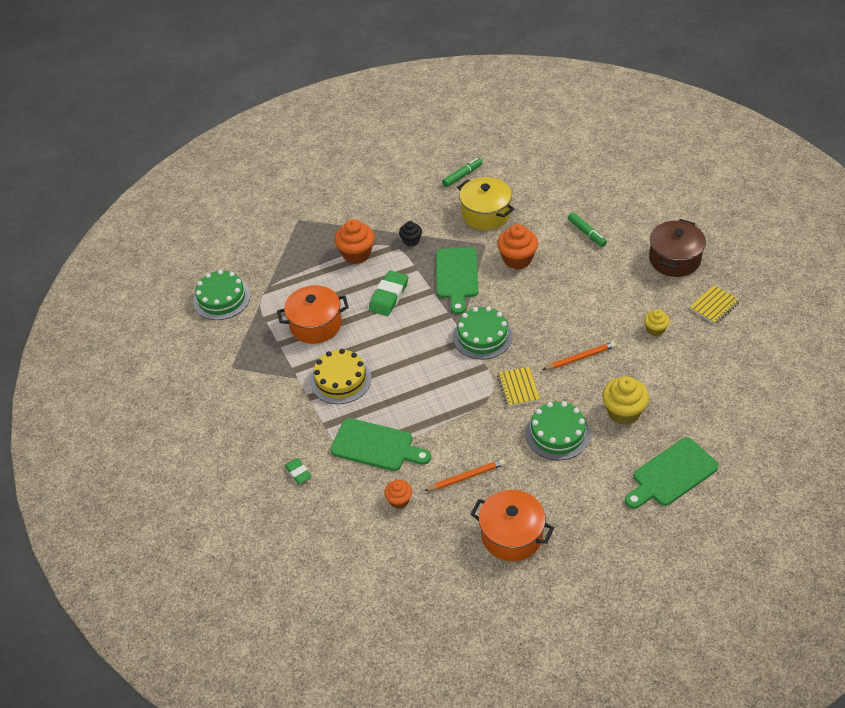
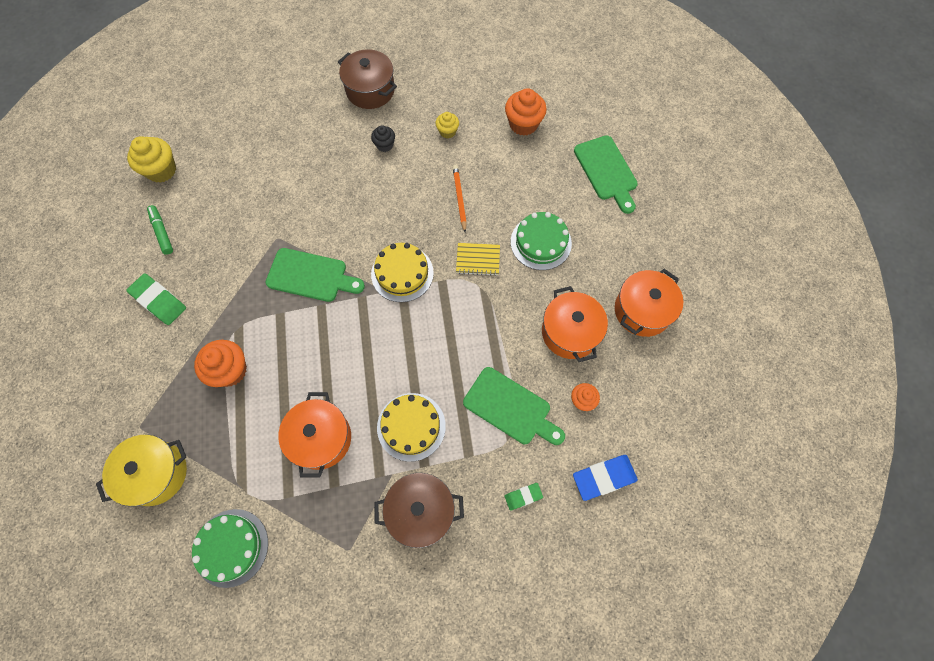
camera: 80 degrees left, 20 degrees up
green cutting board [330,418,431,471] -> green cutting board turned 90 degrees clockwise [463,367,565,445]
green eraser [369,270,408,316] -> green eraser moved to [126,273,186,325]
black cupcake [399,221,422,247] -> black cupcake moved to [371,126,395,152]
orange pencil [424,459,505,491] -> orange pot [542,286,608,362]
green cake [453,306,513,359] -> yellow cake [371,243,434,302]
yellow pot [457,177,515,230] -> yellow pot moved to [96,435,187,507]
orange cupcake [497,224,538,269] -> orange cupcake moved to [505,88,547,136]
green marker [568,212,607,247] -> none
yellow cupcake [602,376,649,425] -> yellow cupcake moved to [127,136,176,183]
yellow notebook [690,285,740,324] -> none
none -> brown pot [374,473,464,548]
none -> blue eraser [573,455,638,501]

